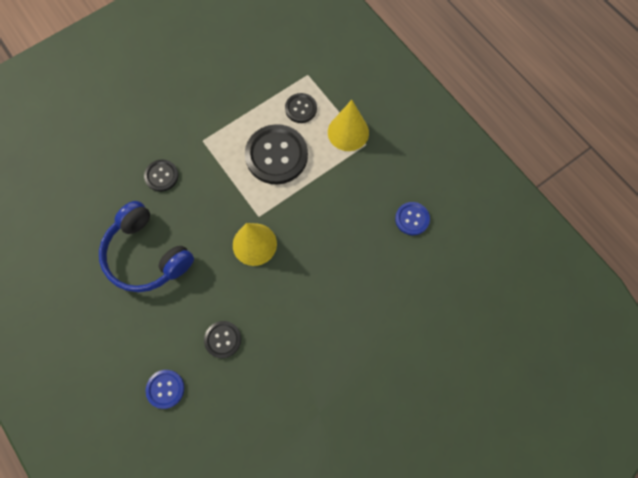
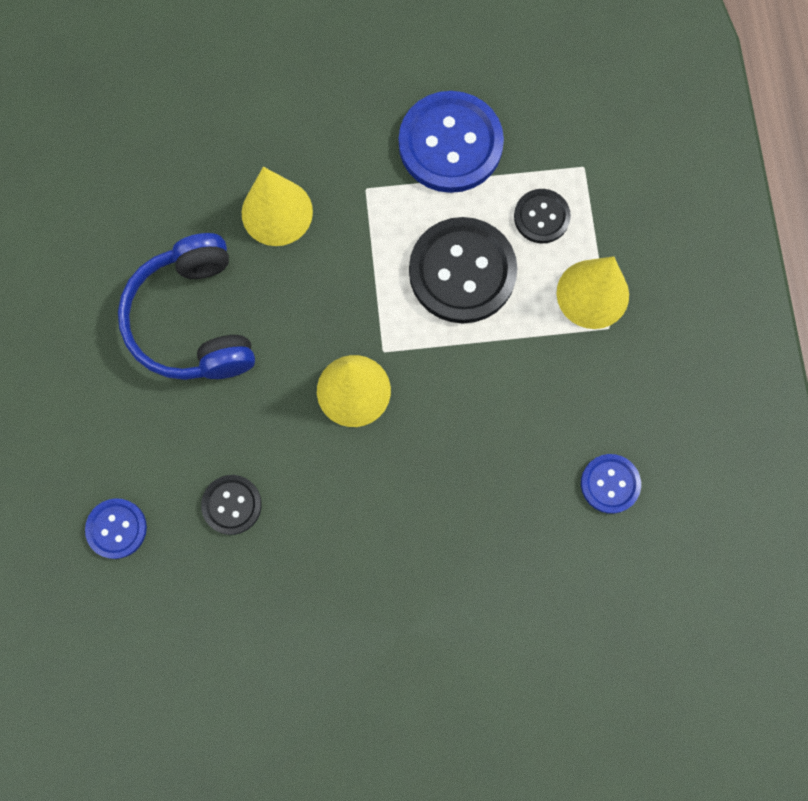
camera: 30 degrees right, 5 degrees up
black button [144,159,179,192] -> yellow cone [242,167,313,246]
none -> blue button [399,91,504,193]

